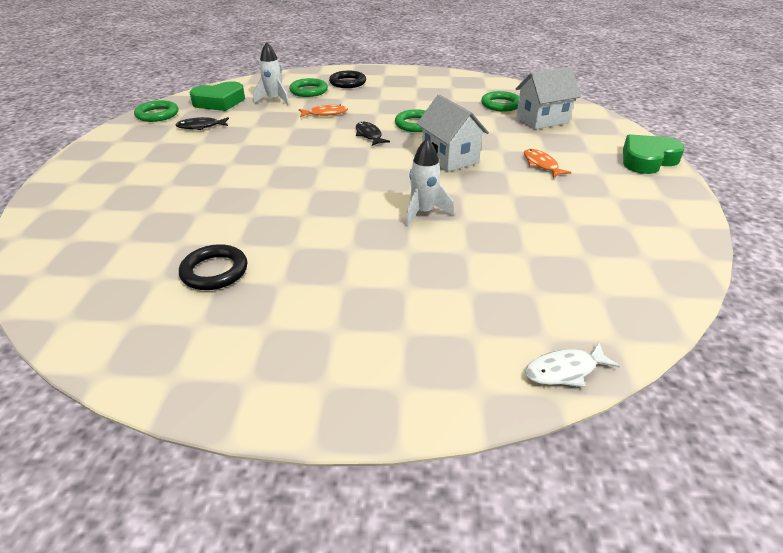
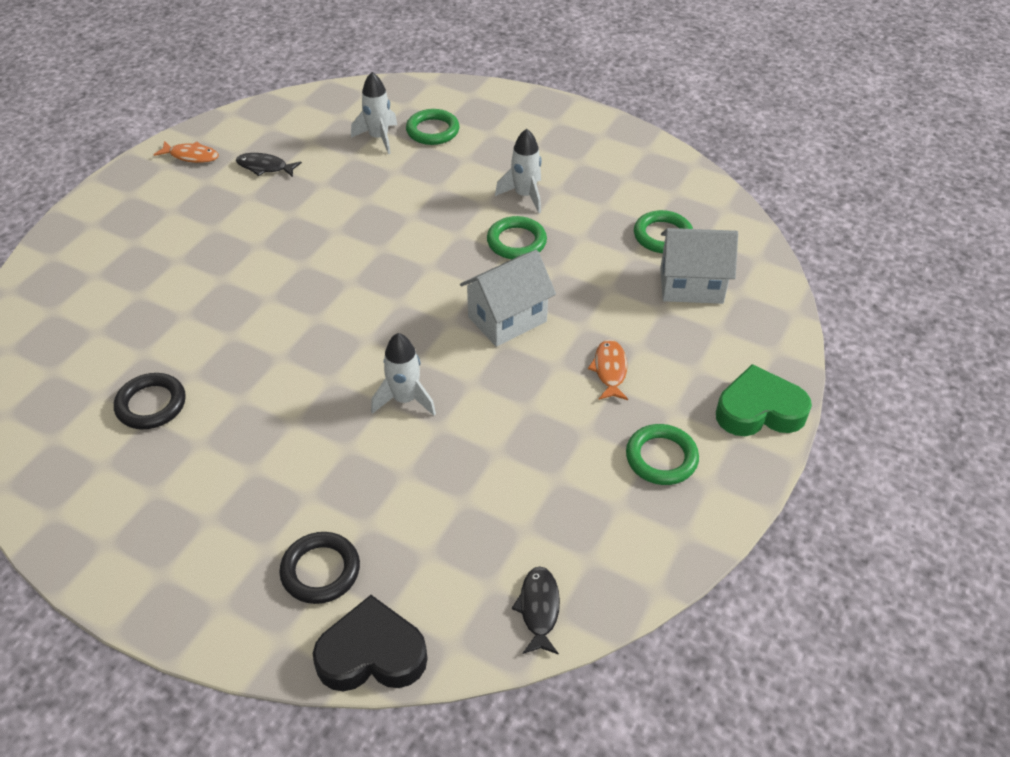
camera: 25 degrees right, 10 degrees up
green ring [134,100,178,122] -> green ring moved to [626,424,699,485]
green heart [190,81,245,111] -> none
orange fish [299,105,348,117] -> orange fish moved to [154,141,219,163]
black ring [329,71,366,88] -> black ring moved to [279,532,360,604]
black fish [356,122,390,146] -> black fish moved to [512,566,560,655]
white house [417,94,489,172] -> white house turned 60 degrees clockwise [460,250,556,347]
white fish [525,343,620,387] -> black heart [313,595,428,691]
none -> white rocket [495,129,542,213]

